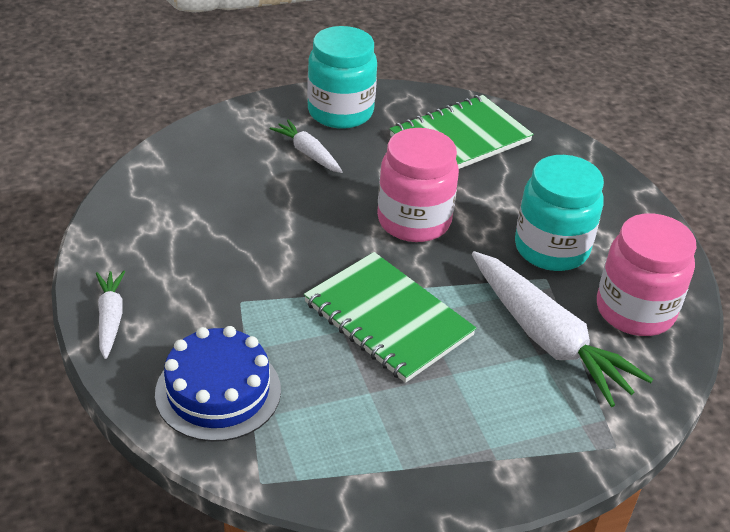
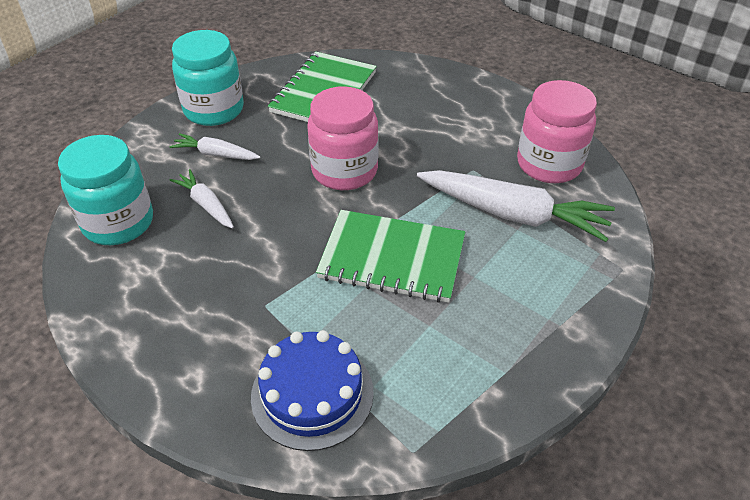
camera: 30 degrees left, 5 degrees up
white carrot [96,271,125,359] -> white carrot moved to [170,169,234,228]
turquoise jar [515,155,604,271] -> turquoise jar moved to [58,135,153,245]

